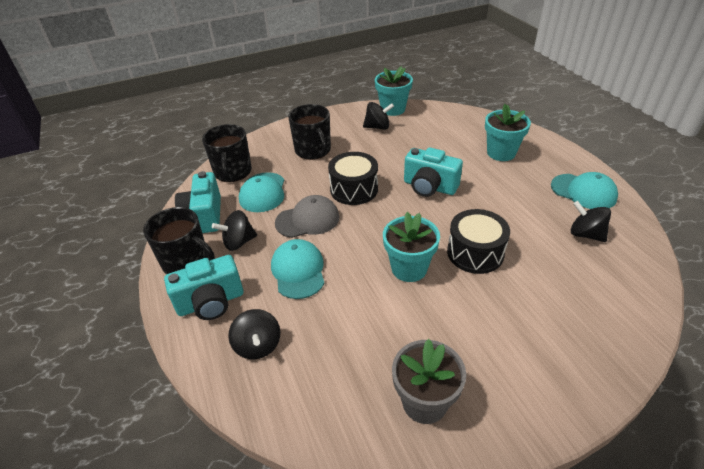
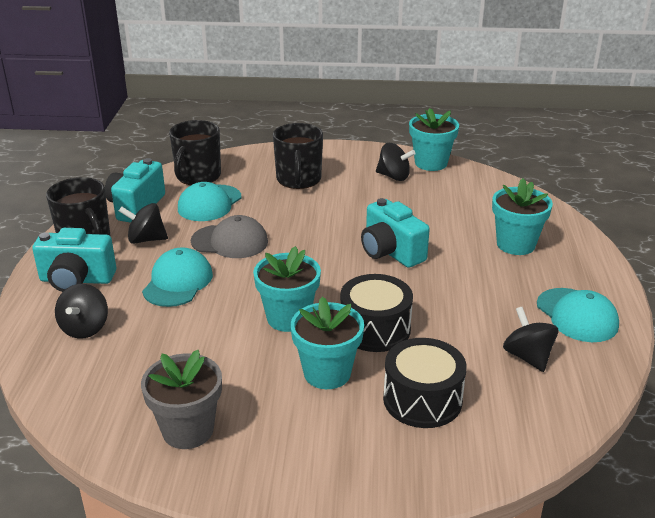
camera: 25 degrees right, 10 degrees down
black drum [328,152,378,205] -> black drum moved to [383,338,467,428]
none -> turquoise flower pot [291,297,364,389]

